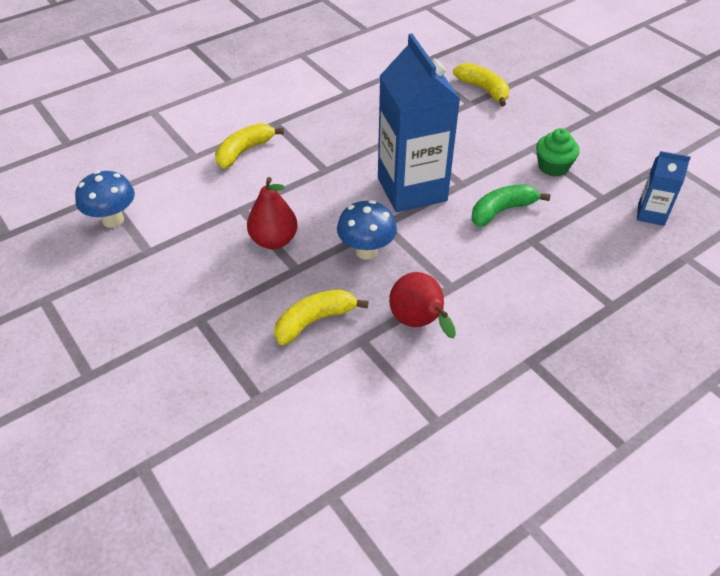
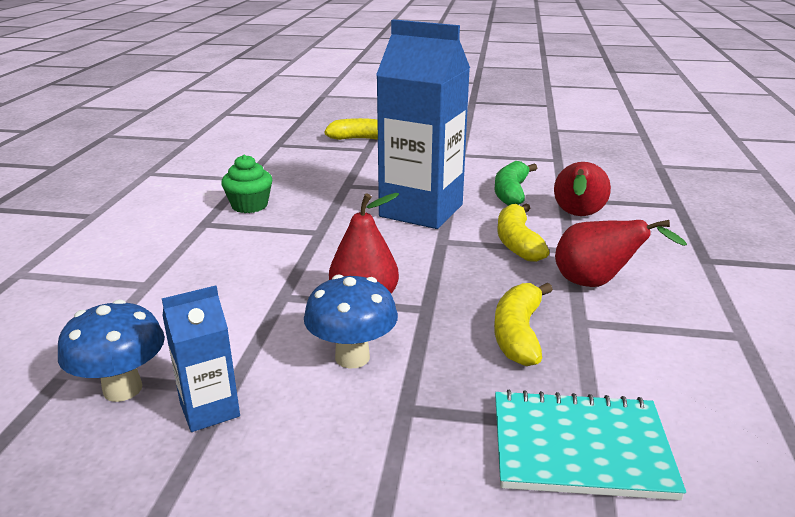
camera: 45 degrees left, 20 degrees down
yellow banana [215,123,284,169] -> yellow banana moved to [498,203,550,262]
blue mushroom [337,200,397,260] -> blue mushroom moved to [304,275,398,368]
green cupcake [536,128,580,177] -> green cupcake moved to [221,155,272,213]
blue carton [637,151,691,226] -> blue carton moved to [162,285,240,432]
none -> turquoise notebook [495,390,686,500]
none -> red pear [554,162,611,216]

